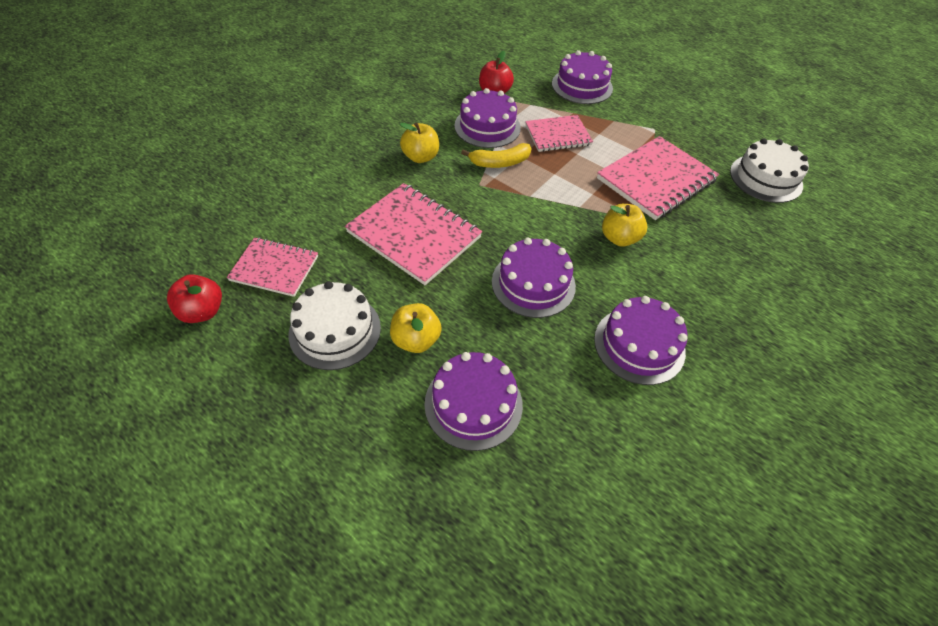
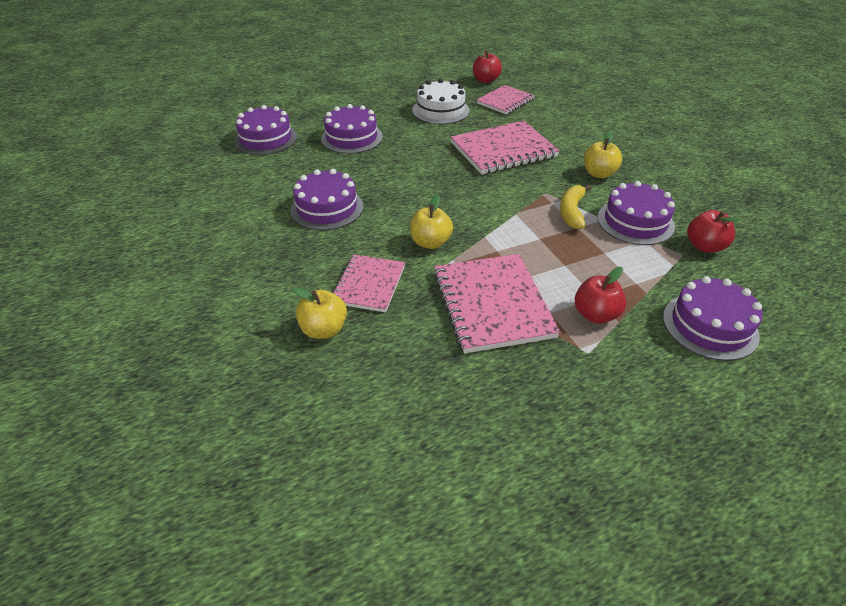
camera: 120 degrees right, 10 degrees down
yellow apple [390,303,442,353] -> yellow apple moved to [293,287,347,339]
purple cake [492,238,576,318] -> purple cake moved to [234,105,297,155]
pink notebook [525,115,593,152] -> pink notebook moved to [333,254,405,313]
white cake [730,138,809,203] -> none
none -> red apple [575,267,626,324]

